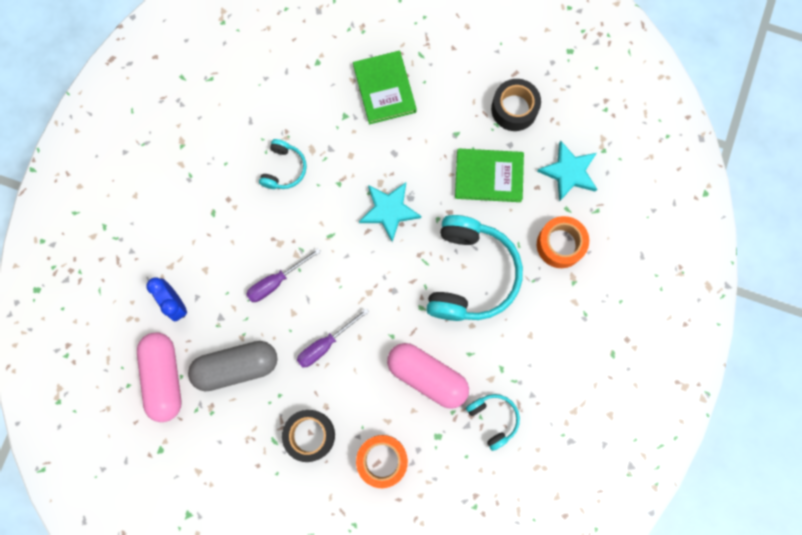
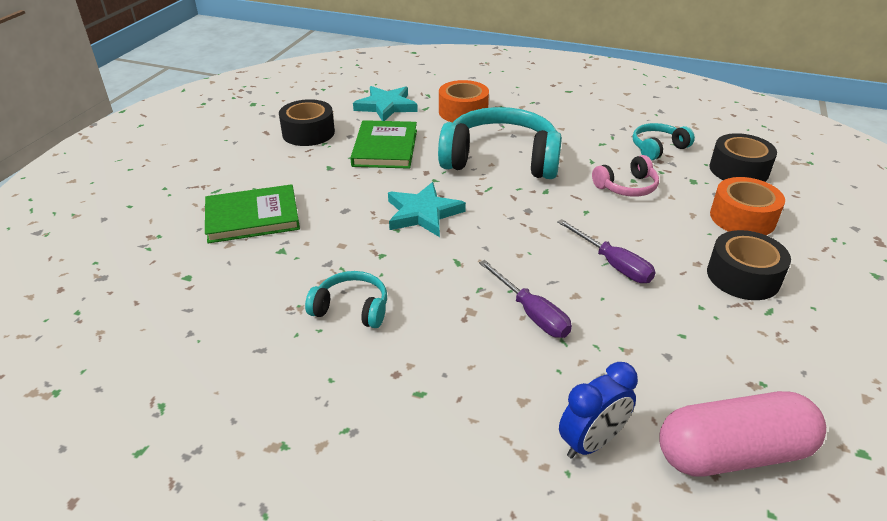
camera: 90 degrees left, 40 degrees down
grey capsule [188,341,278,391] -> none
pink capsule [387,343,469,409] -> pink headphones [592,155,659,197]
none -> black tape [709,133,777,182]

